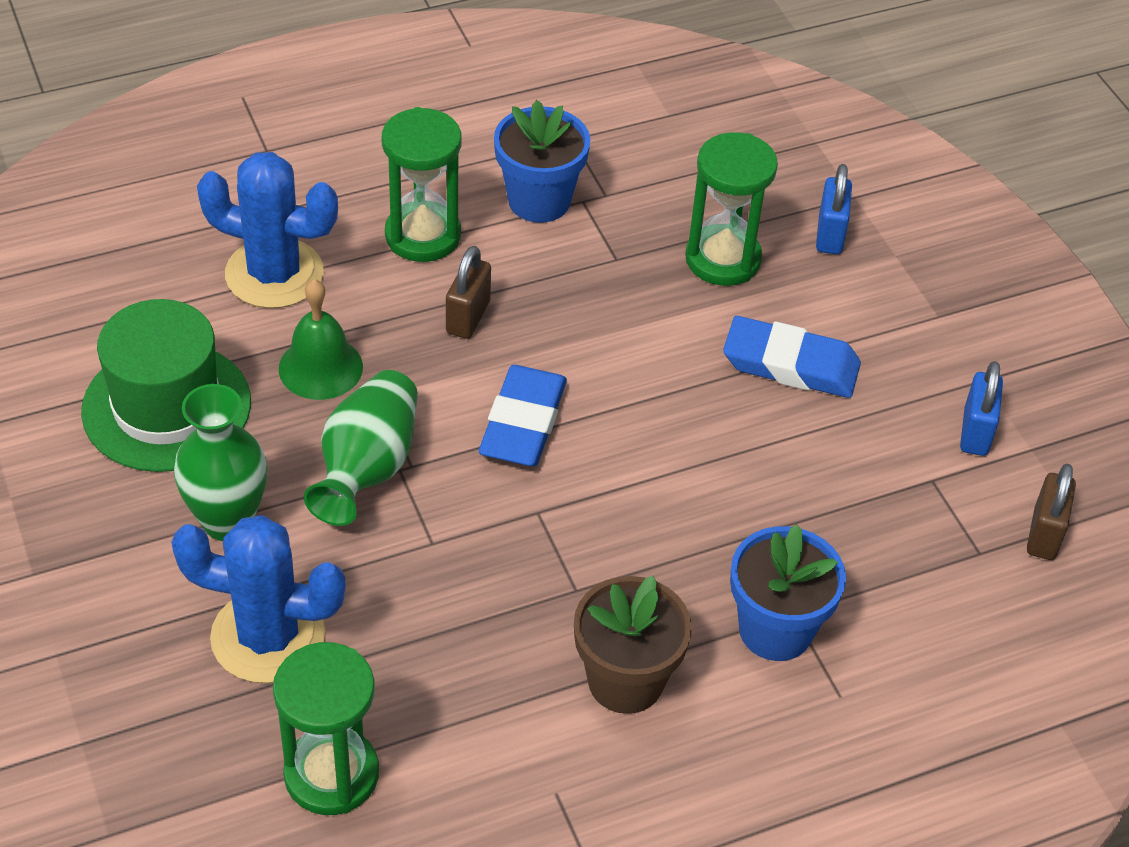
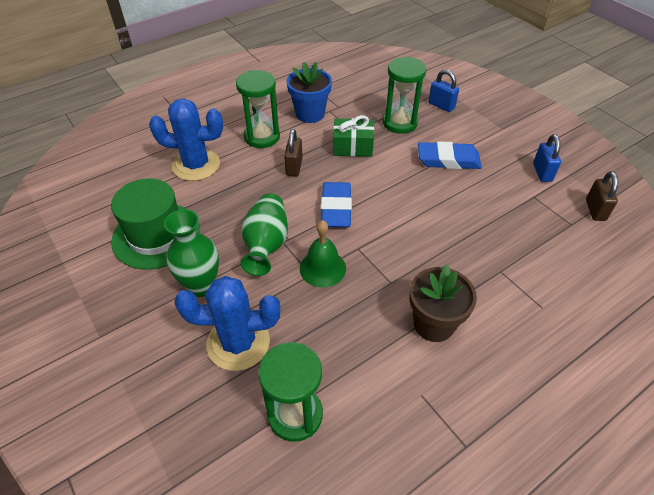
camera: 10 degrees left, 0 degrees up
green bell [279,279,363,400] -> green bell moved to [300,220,346,287]
blue flower pot [730,525,846,661] -> none
blue padlock [816,164,852,254] -> blue padlock turned 45 degrees counterclockwise [429,69,459,112]
none -> green gift [333,115,374,157]

